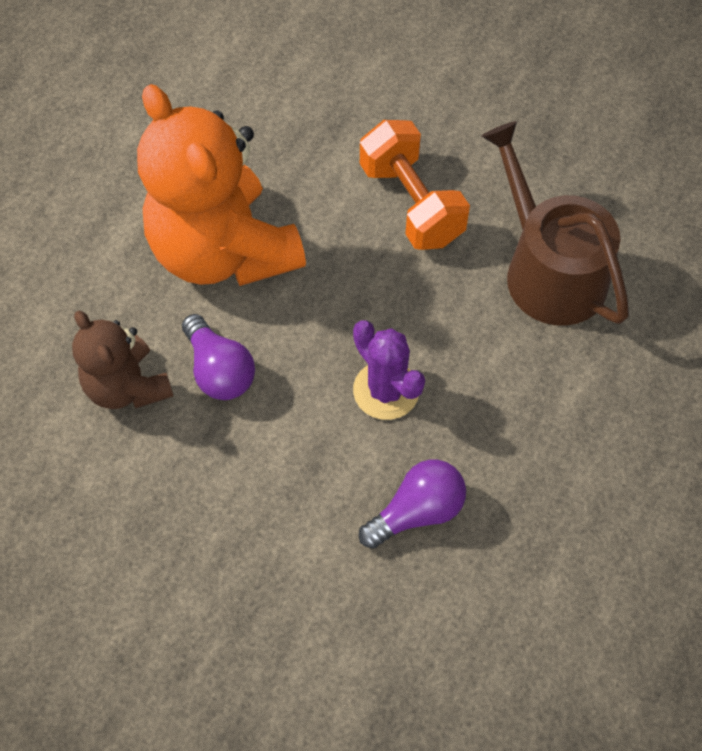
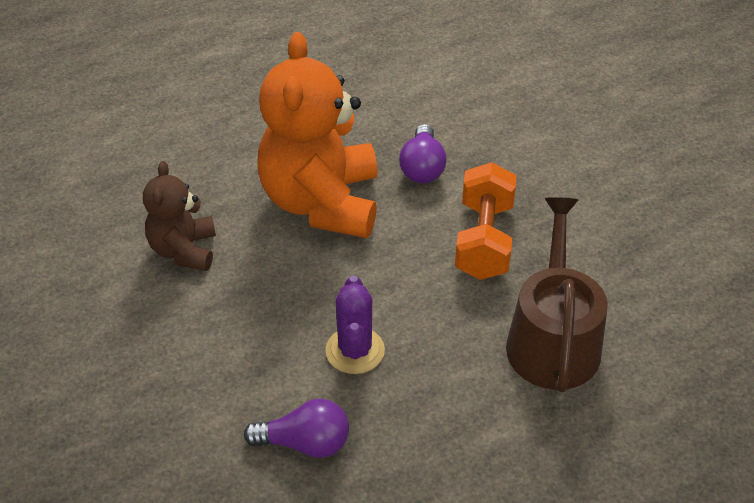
camera: 35 degrees right, 15 degrees down
purple light bulb [182,314,255,400] -> purple light bulb moved to [399,124,447,183]

